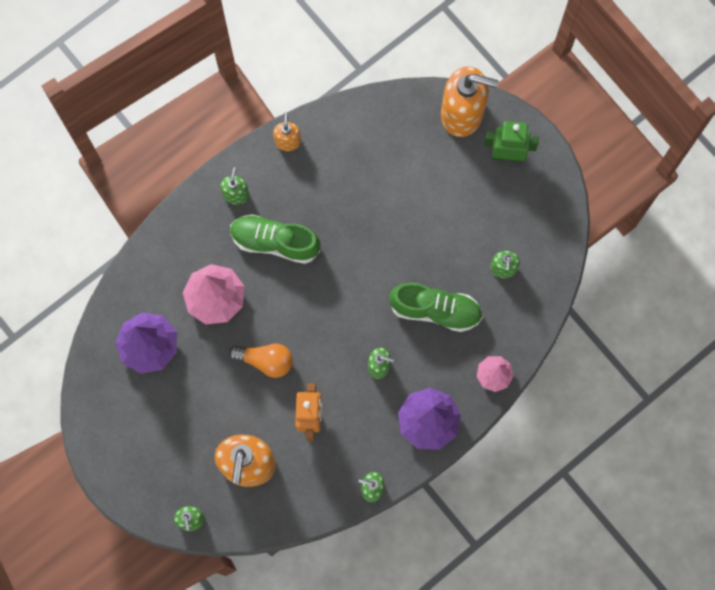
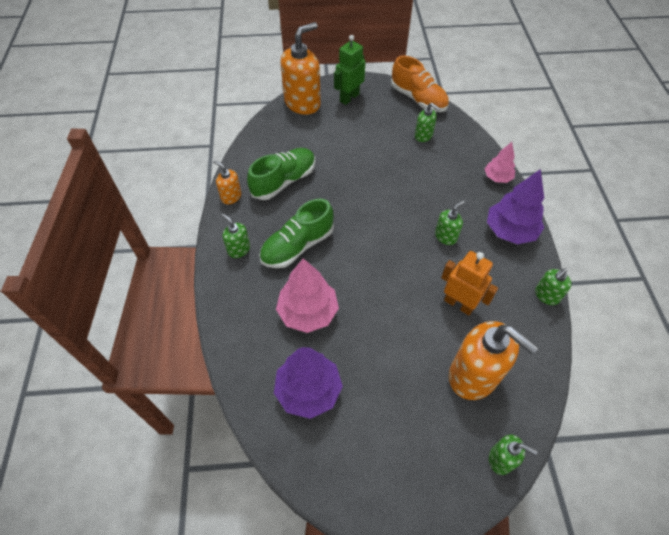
camera: 55 degrees left, 20 degrees down
orange light bulb [229,343,293,378] -> none
green shoe [389,283,483,332] -> green shoe moved to [247,148,315,200]
none -> orange shoe [391,56,449,112]

